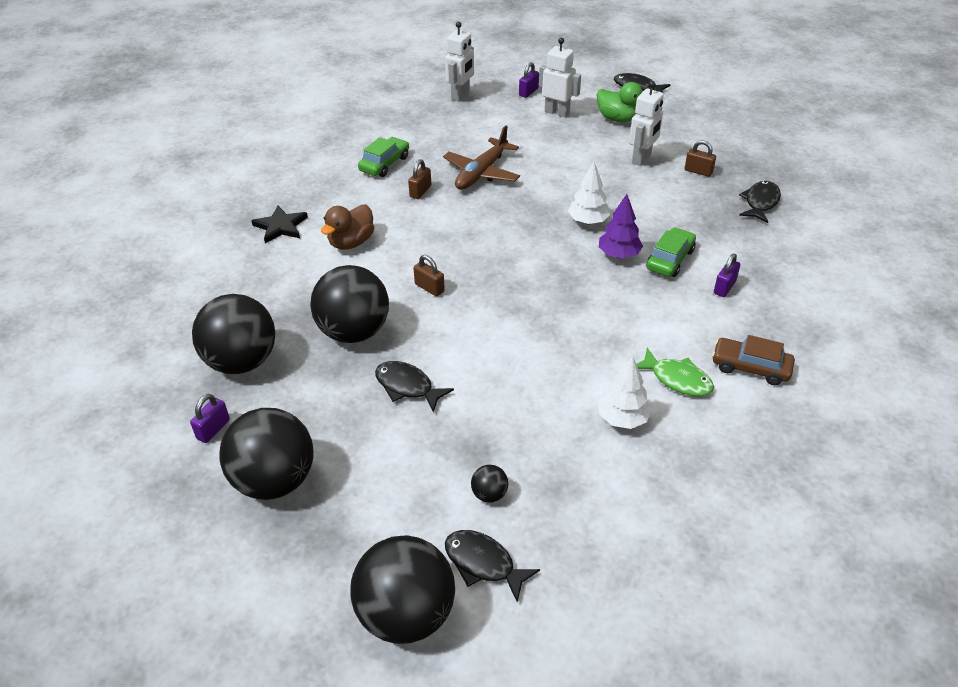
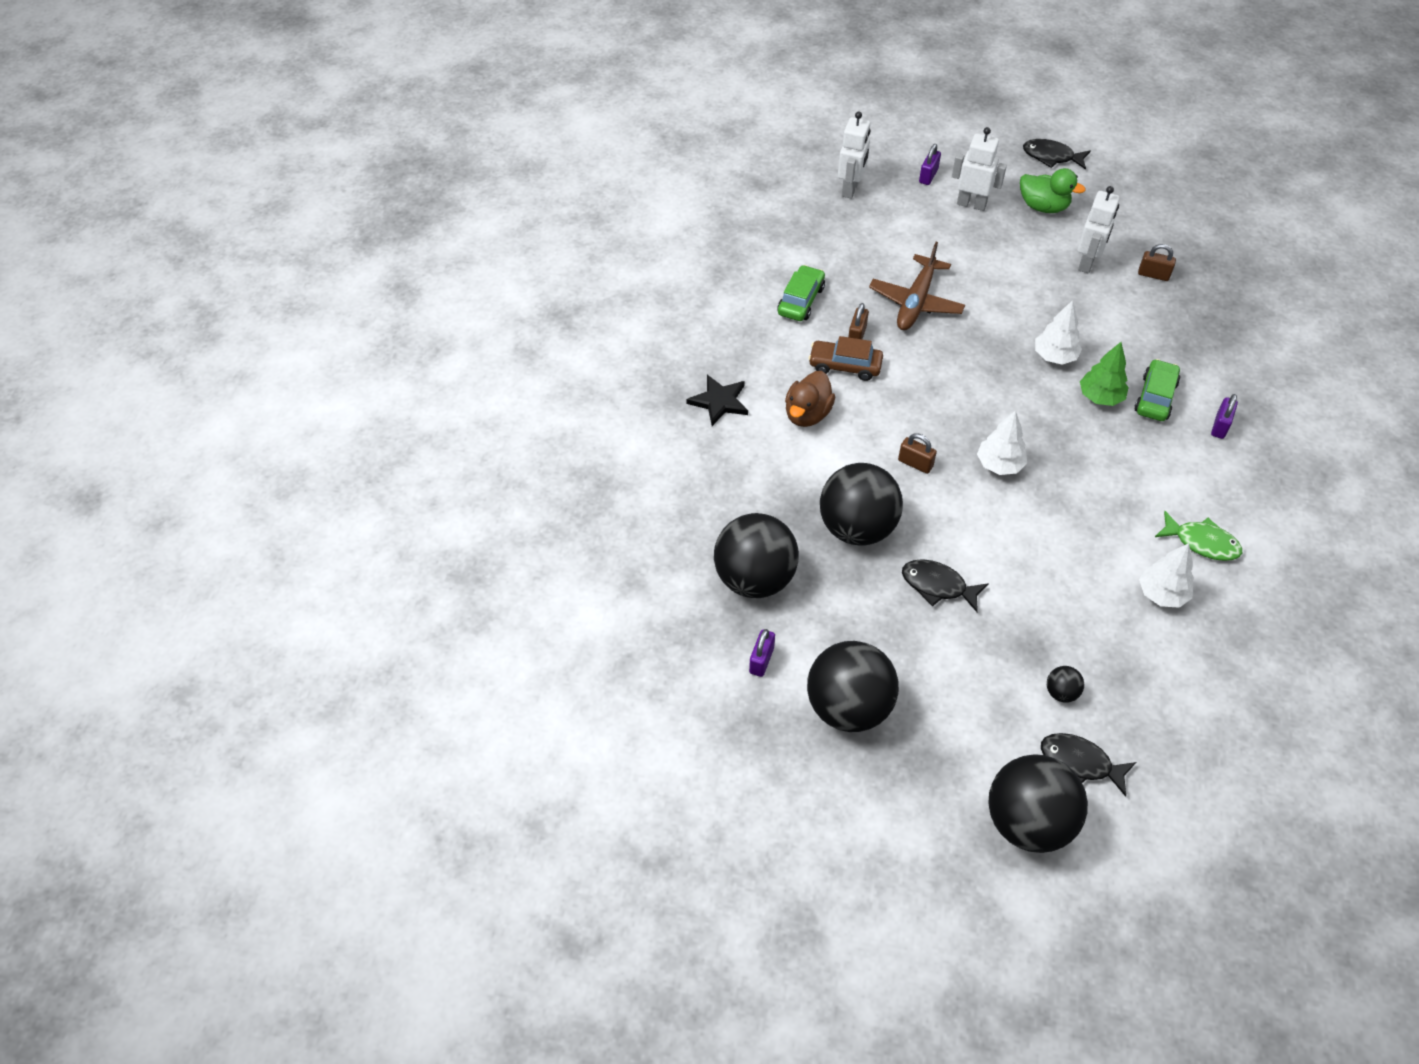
camera: 10 degrees left, 10 degrees up
purple tree [599,194,643,259] -> green tree [1080,342,1129,406]
brown car [712,335,795,385] -> brown car moved to [808,336,883,381]
black fish [739,181,781,223] -> none
none -> white tree [977,411,1027,475]

